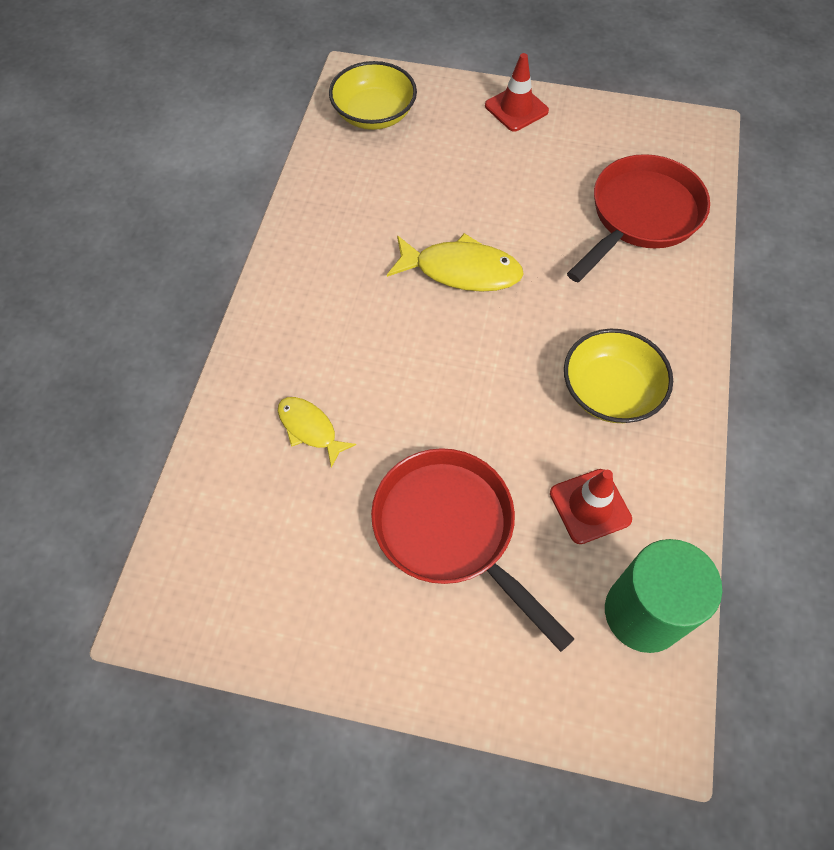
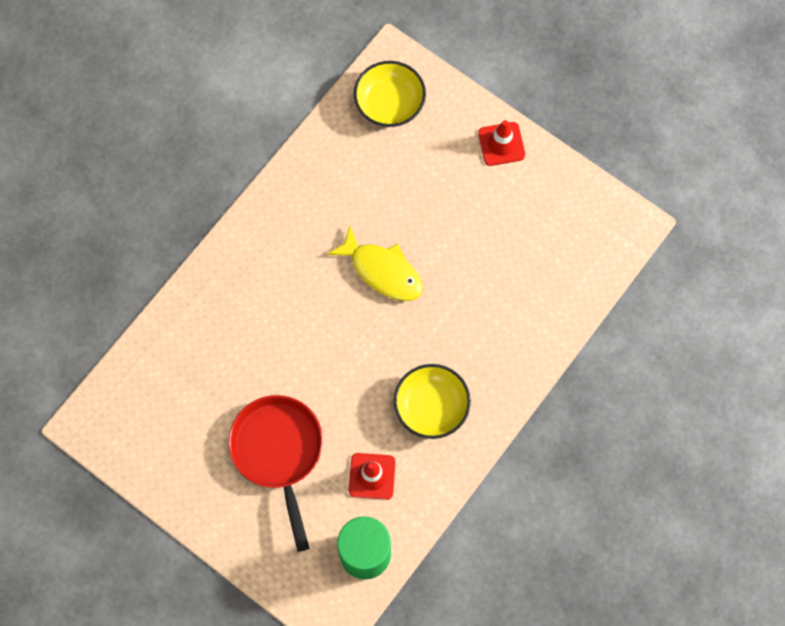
camera: 25 degrees right, 10 degrees up
yellow fish [278,397,356,468] -> none
red pan [567,154,710,282] -> none

